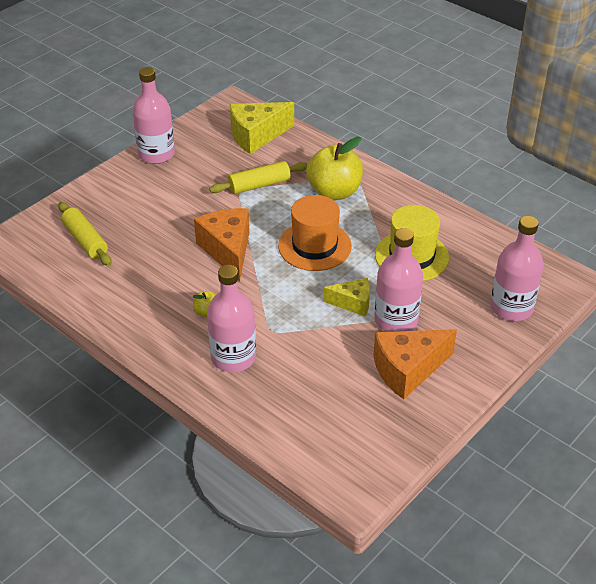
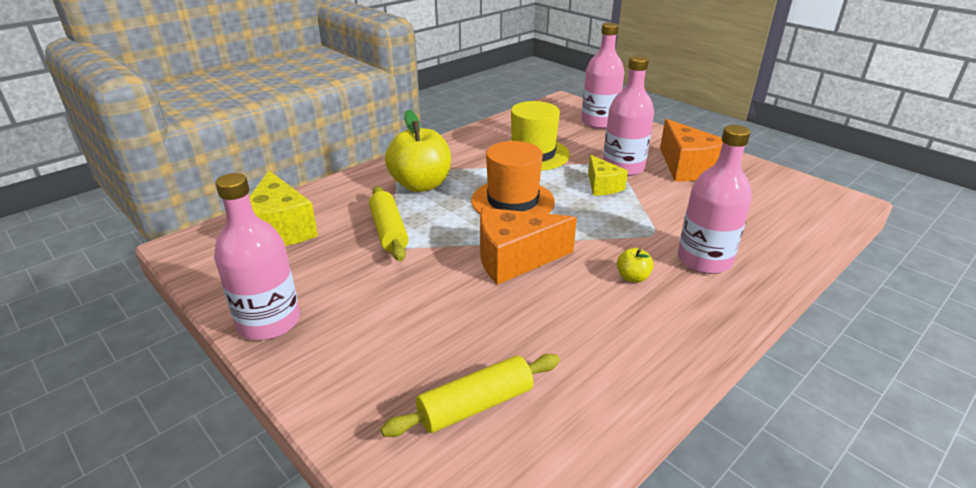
camera: 85 degrees left, 10 degrees down
yellow cheese [324,278,370,316] -> yellow cheese turned 150 degrees clockwise [588,155,628,196]

